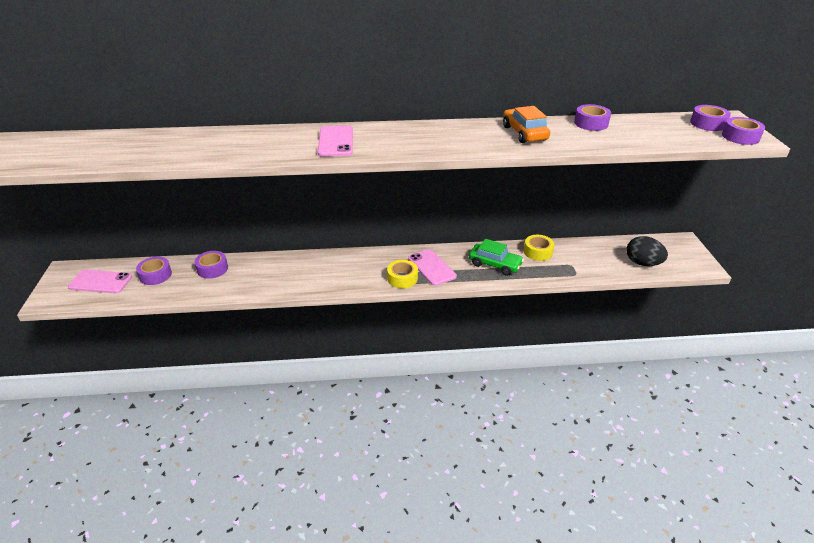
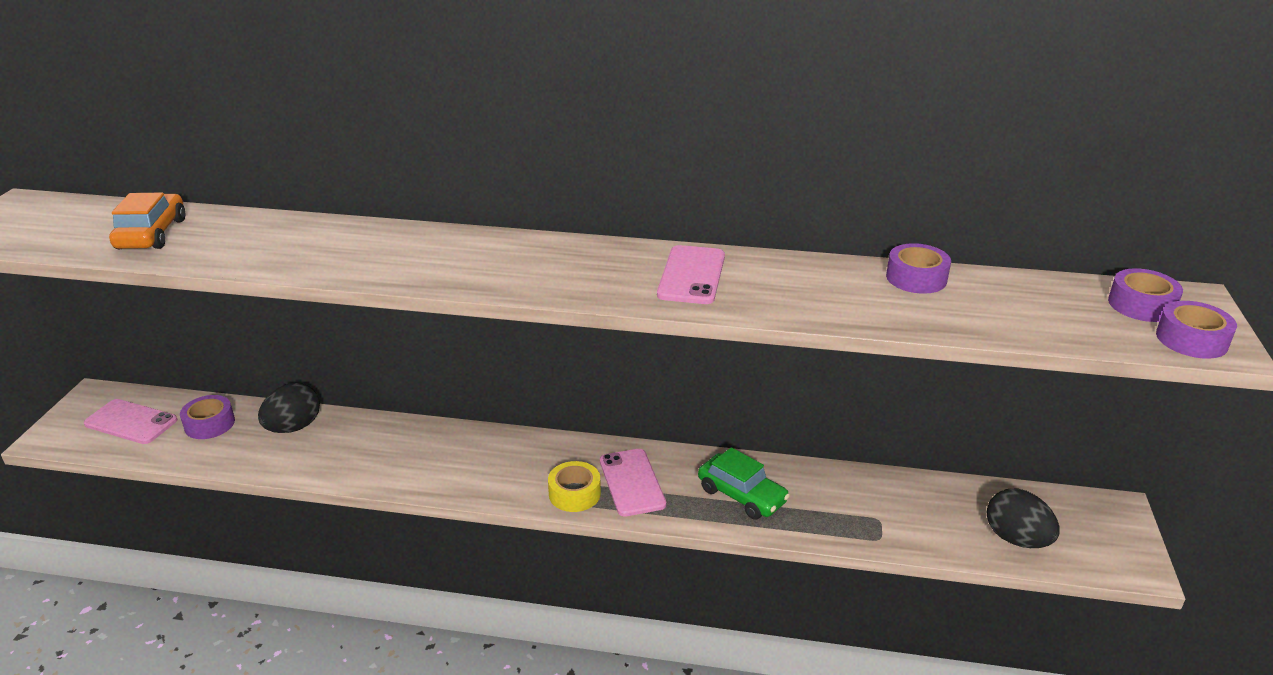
camera: 15 degrees right, 5 degrees down
purple tape [194,251,228,279] -> black egg [258,383,320,433]
pink phone [318,125,353,157] -> pink phone moved to [657,245,725,304]
orange car [503,106,550,143] -> orange car moved to [109,193,185,249]
yellow tape [524,235,555,261] -> none

